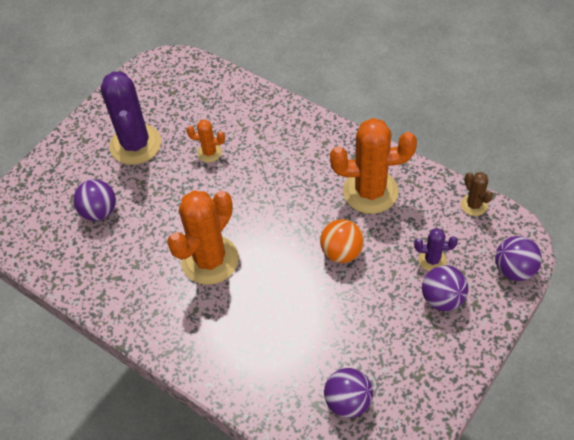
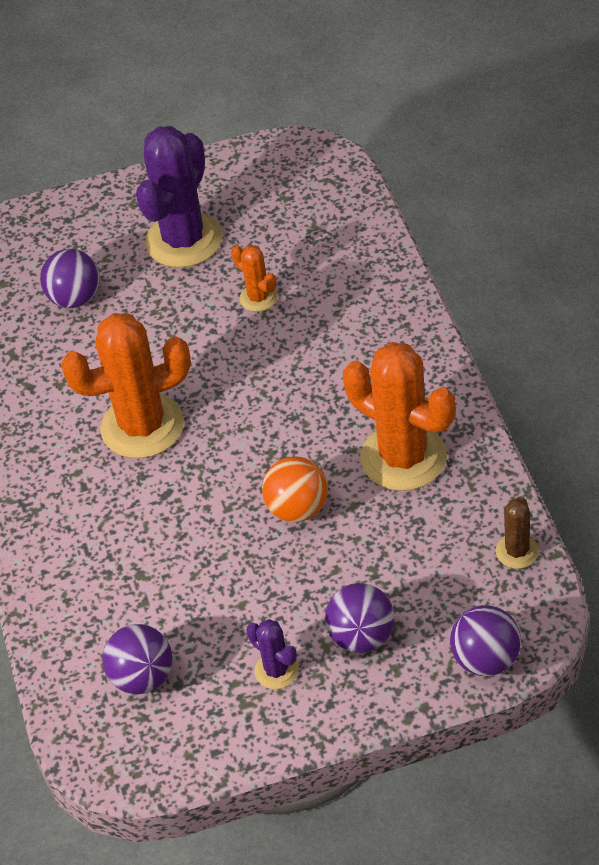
camera: 40 degrees right, 5 degrees down
purple cactus [414,228,458,271] -> purple cactus moved to [246,619,299,689]

